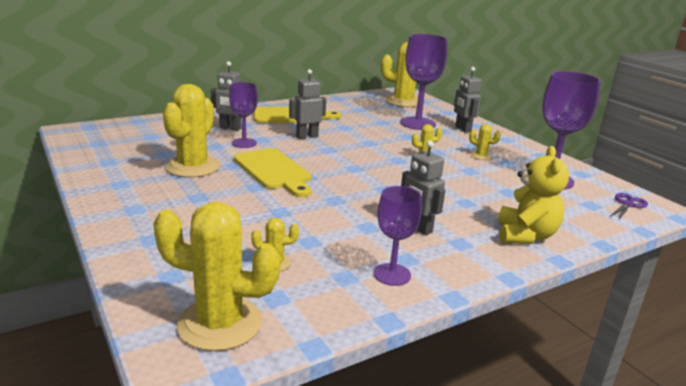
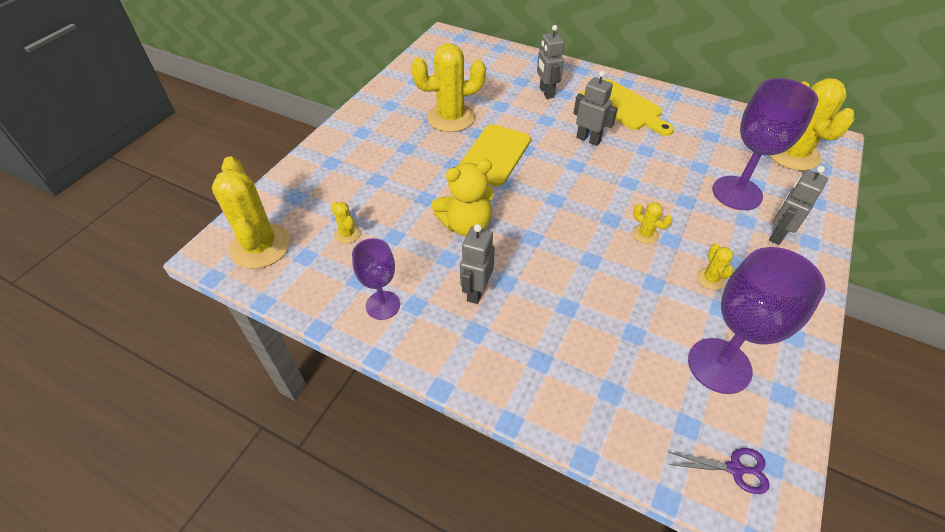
camera: 60 degrees right, 25 degrees up
purple goblet [229,82,258,148] -> none
yellow teddy bear [498,146,569,244] -> yellow teddy bear moved to [432,160,494,236]

